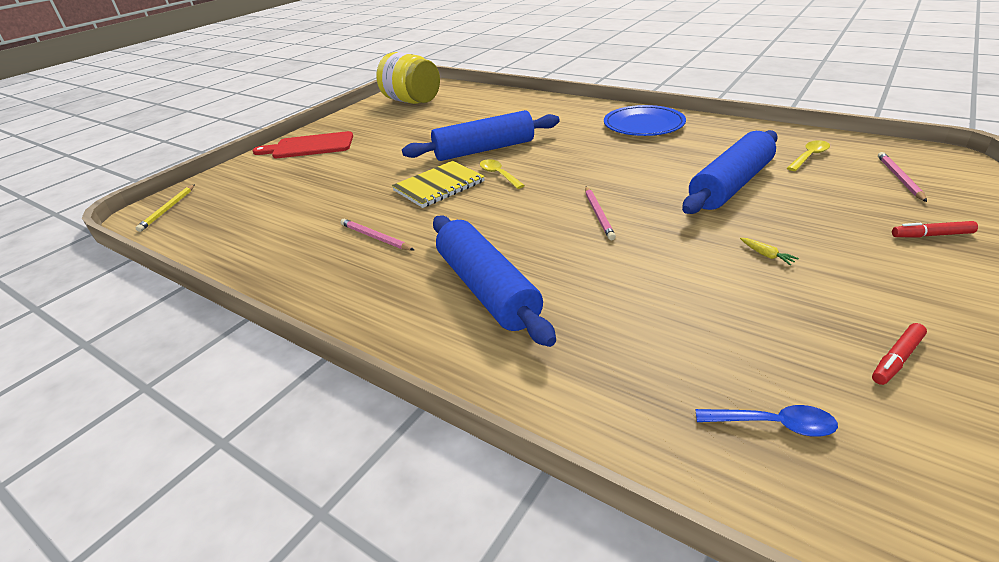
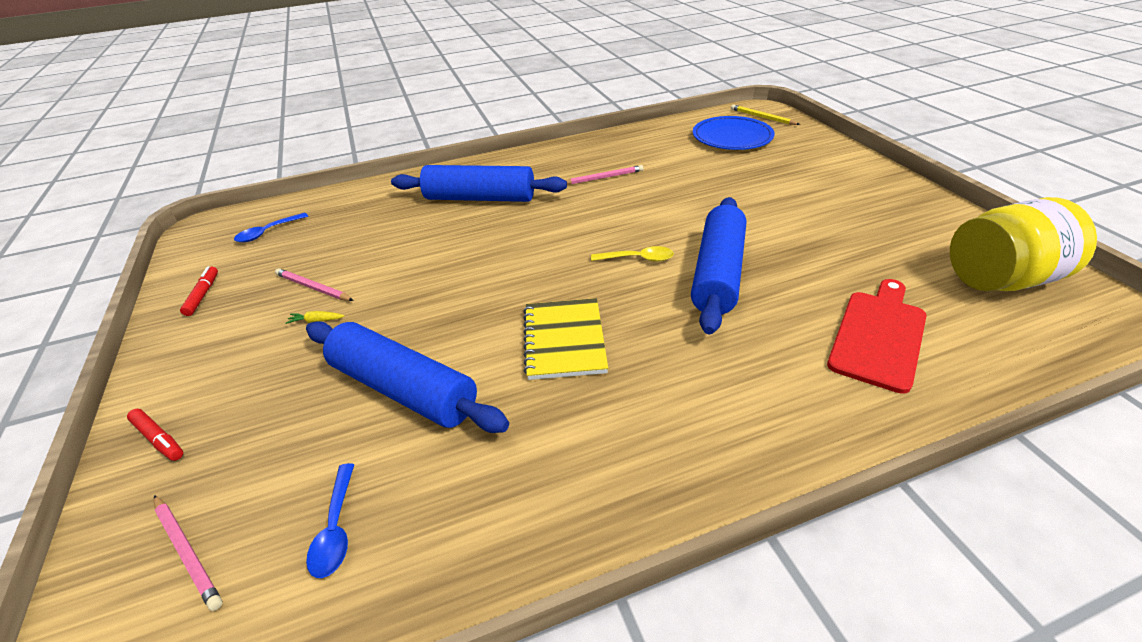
camera: 125 degrees right, 5 degrees up
red cutting board [253,131,353,158] -> red cutting board moved to [827,279,926,394]
yellow notebook [392,161,485,208] -> yellow notebook moved to [523,298,608,380]
pink pencil [585,187,616,240] -> pink pencil moved to [275,268,354,301]
blue plate [604,105,686,136] -> blue plate moved to [693,116,775,150]
blue rolling pin [682,130,778,214] -> blue rolling pin turned 45 degrees counterclockwise [306,321,509,433]
yellow spoon [787,140,830,171] -> blue spoon [306,463,355,578]
red marker [892,221,978,237] -> red marker turned 90 degrees clockwise [127,409,183,461]

